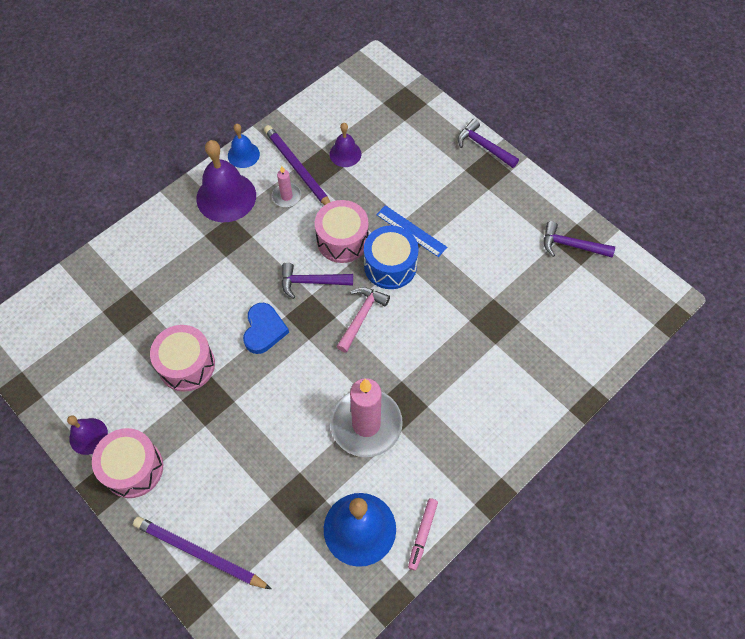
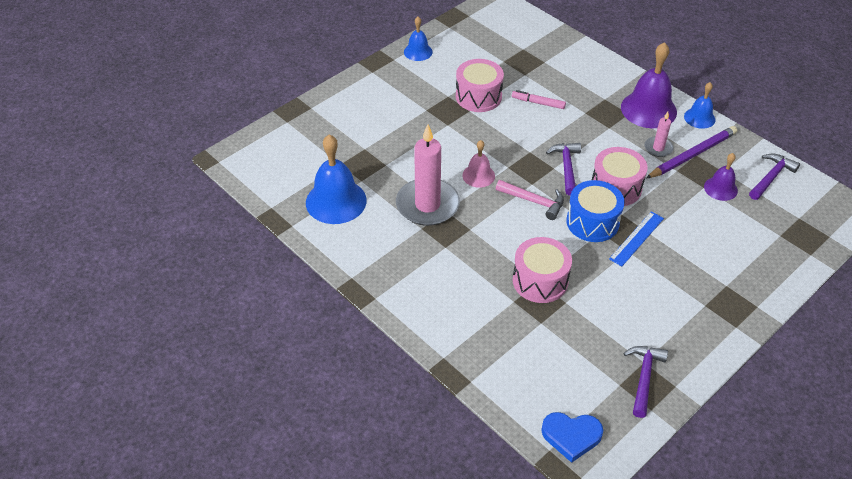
camera: 90 degrees right, 15 degrees down
purple bell [67,415,108,455] -> blue bell [404,17,433,61]
pink drum [92,428,163,498] -> pink drum moved to [513,237,572,303]
purple pencil [133,517,271,589] -> none
blue heart [243,303,289,354] -> blue heart moved to [541,412,603,463]
pink marker [408,498,438,571] -> pink marker moved to [512,90,566,109]
purple hammer [458,119,519,168] -> purple hammer moved to [749,153,800,200]
none -> pink bell [462,140,495,188]

